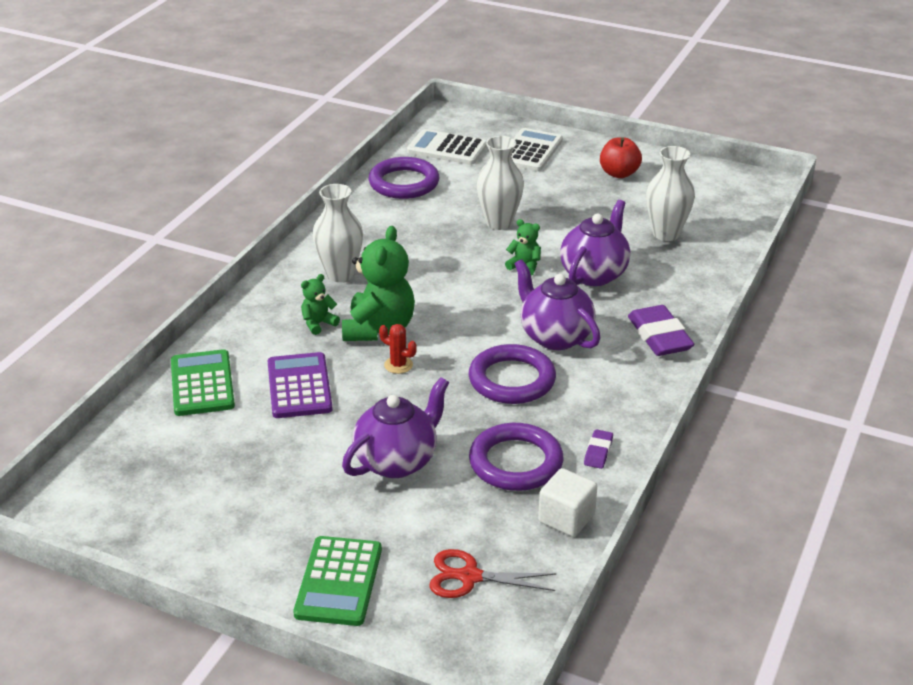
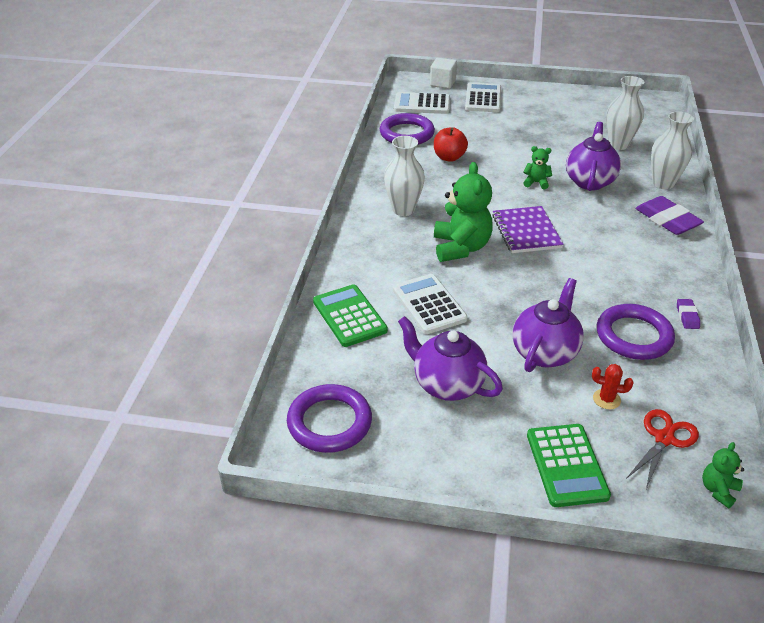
camera: 15 degrees left, 5 degrees up
purple calculator [268,352,333,418] -> white calculator [393,274,468,334]
green teddy bear [301,274,340,335] -> green teddy bear moved to [702,442,744,509]
red cactus [379,324,417,374] -> red cactus moved to [592,364,633,410]
red scissors [429,549,557,598] -> red scissors turned 135 degrees clockwise [626,409,699,489]
purple ring [469,344,556,404] -> purple ring moved to [287,384,372,453]
white vase [476,136,524,230] -> white vase moved to [651,111,694,189]
purple teapot [514,259,600,350] -> purple teapot moved to [398,316,503,401]
white cube [538,468,597,537] -> white cube moved to [430,58,457,89]
red apple [600,137,642,178] -> red apple moved to [434,127,468,162]
none -> purple notebook [492,206,564,253]

